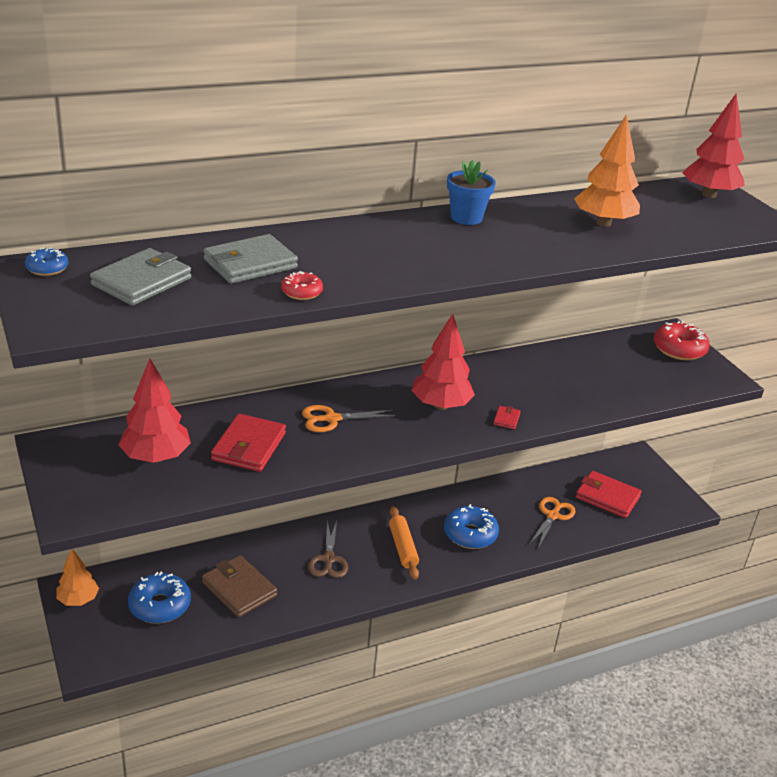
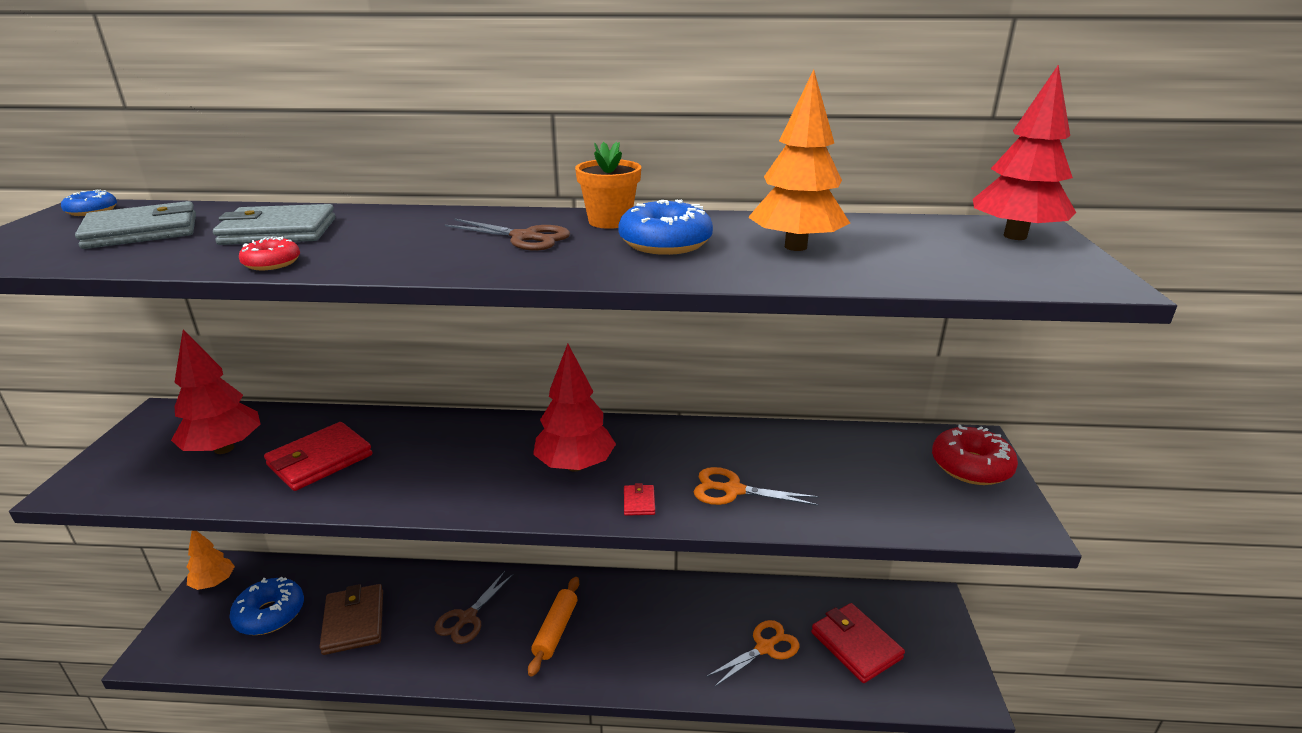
camera: 30 degrees right, 5 degrees down
orange scissors [302,405,395,432] -> orange scissors moved to [694,467,819,506]
blue donut [444,504,499,549] -> blue donut moved to [618,200,713,255]
blue flower pot [447,160,496,225] -> orange flower pot [575,142,641,229]
red wallet [493,406,521,429] -> red wallet turned 45 degrees counterclockwise [624,483,655,516]
none -> brown scissors [445,218,570,251]

